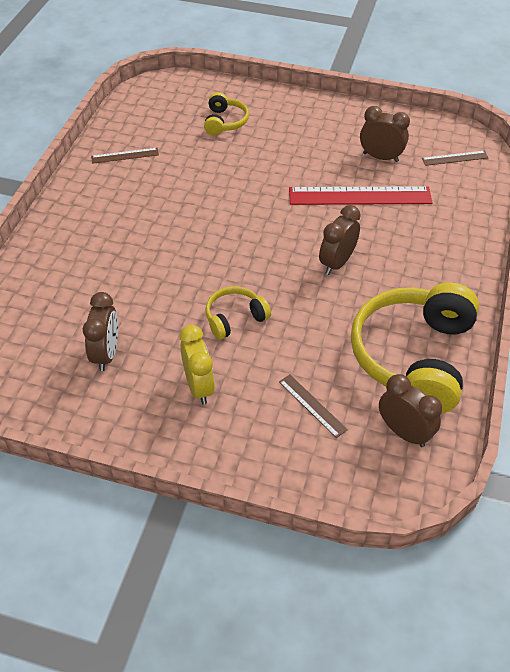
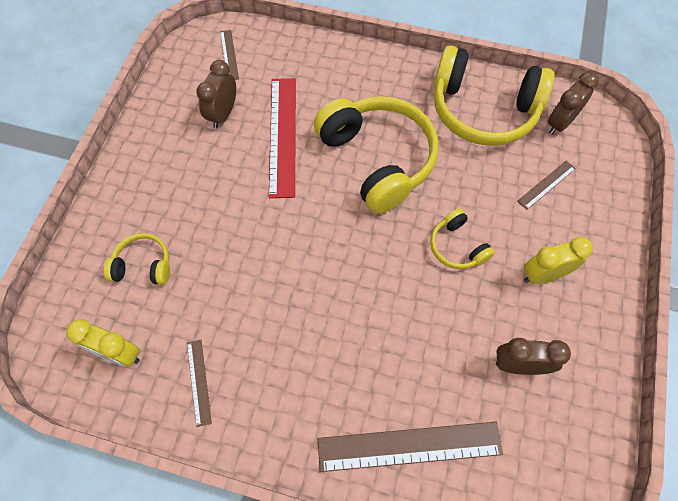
camera: 90 degrees left, 15 degrees up
brown clock [319,205,361,275] -> yellow headphones [314,96,439,214]
none -> yellow clock [66,319,140,367]
none -> brown ruler [318,422,503,472]

